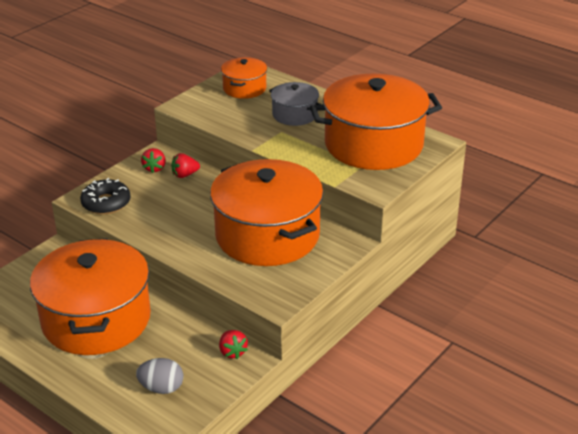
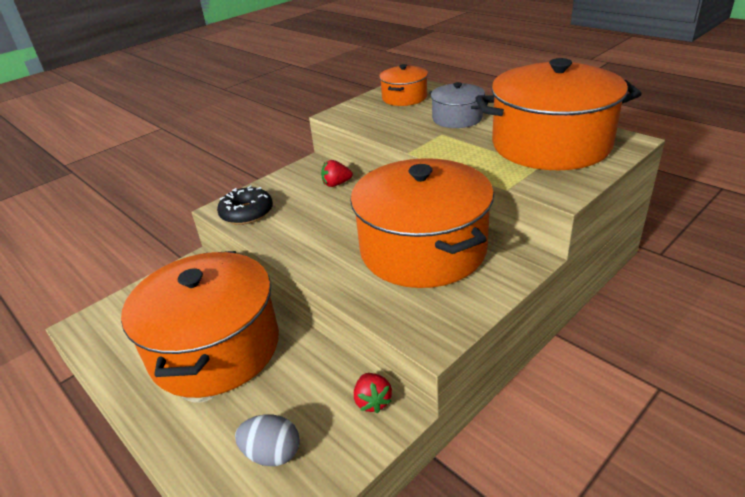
camera: 10 degrees right, 0 degrees up
red strawberry [141,148,166,173] -> none

